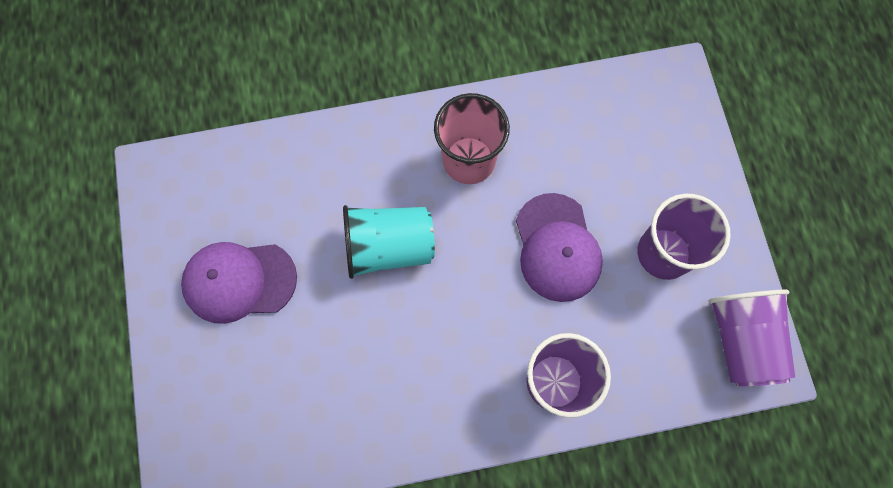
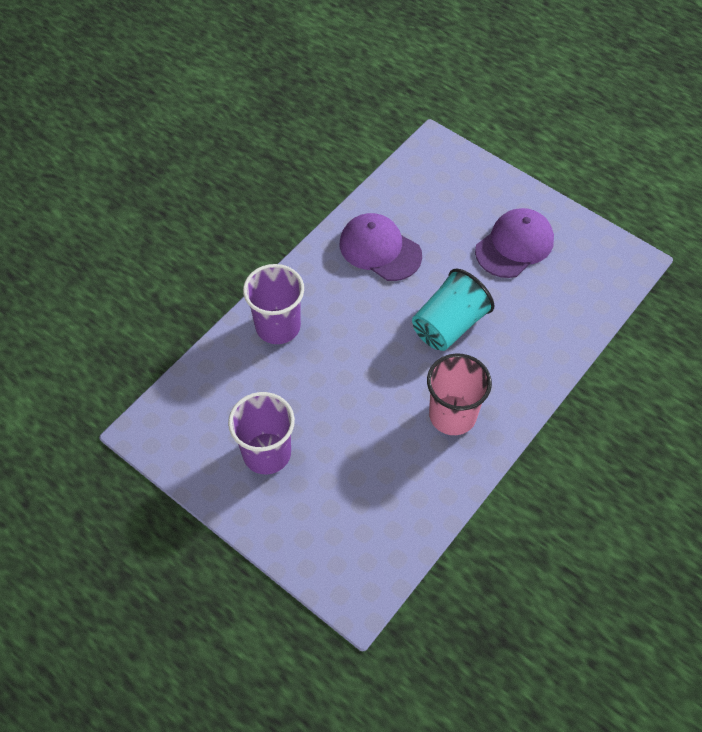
camera: 140 degrees right, 15 degrees down
purple cap [516,193,603,302] -> purple cap moved to [340,213,422,281]
purple cup [708,289,795,386] -> none

